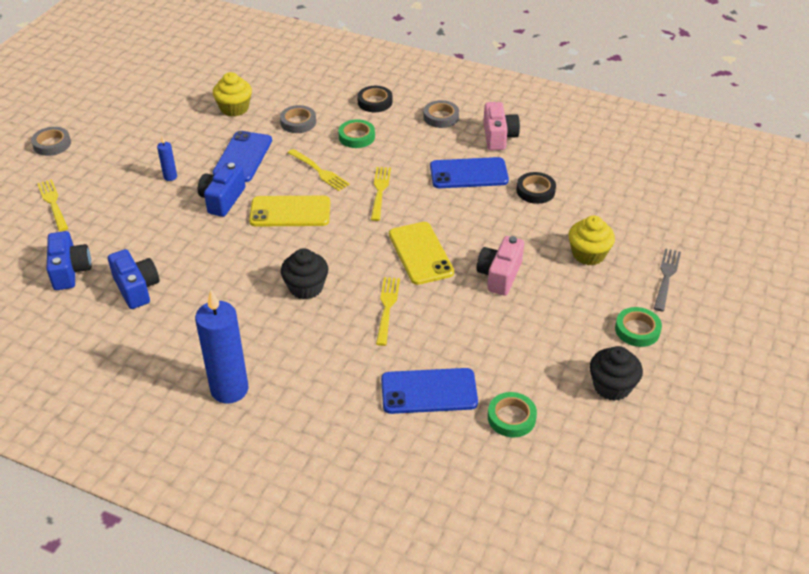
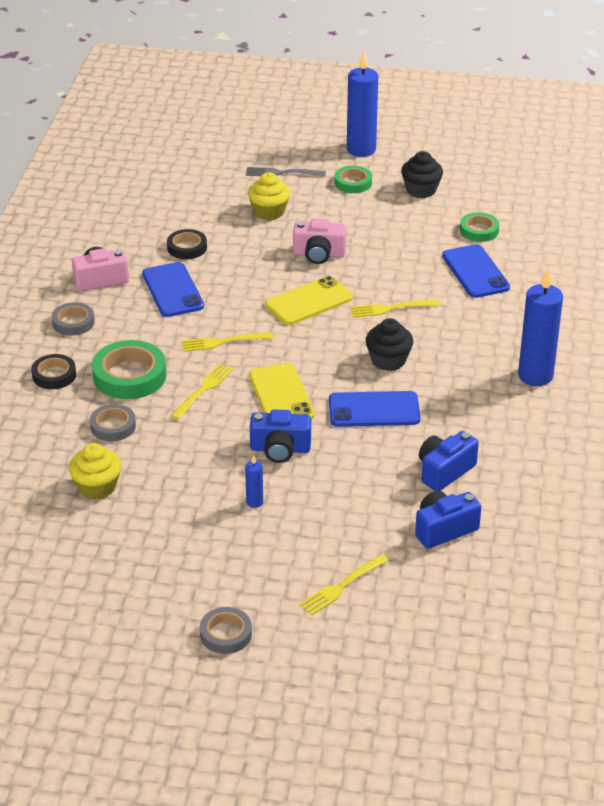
camera: 105 degrees left, 5 degrees down
blue phone [212,131,272,182] -> blue phone moved to [329,391,420,427]
green tape [338,119,375,148] -> green tape [92,340,167,399], size x1.67
none -> blue candle [347,52,378,157]

